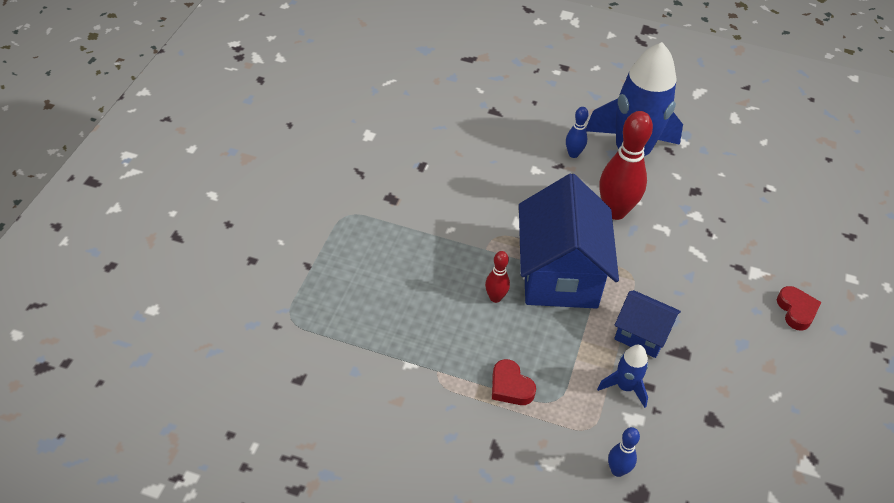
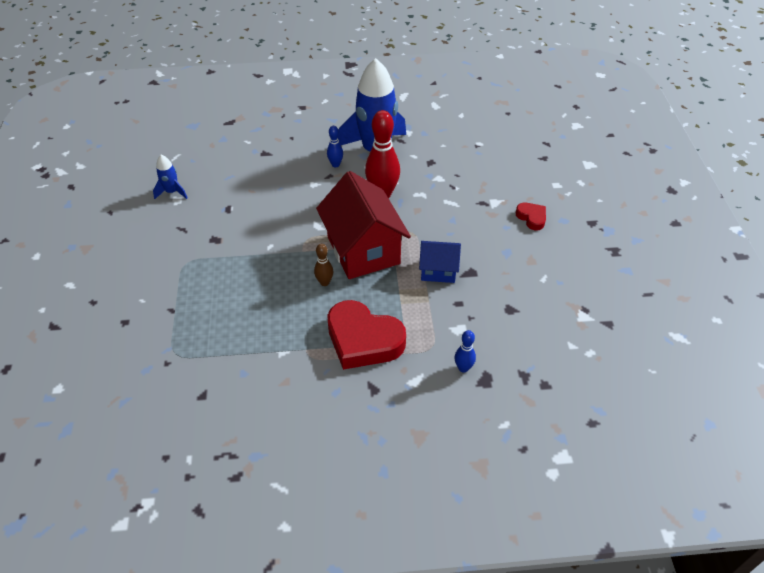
camera: 20 degrees left, 0 degrees up
red bowling pin [485,251,510,303] -> brown bowling pin [314,244,333,286]
red heart [492,359,536,405] -> red heart [327,300,406,370], size x2.08
blue house [519,174,619,309] -> red house [316,171,411,279]
blue rocket [597,345,648,408] -> blue rocket moved to [153,155,187,199]

